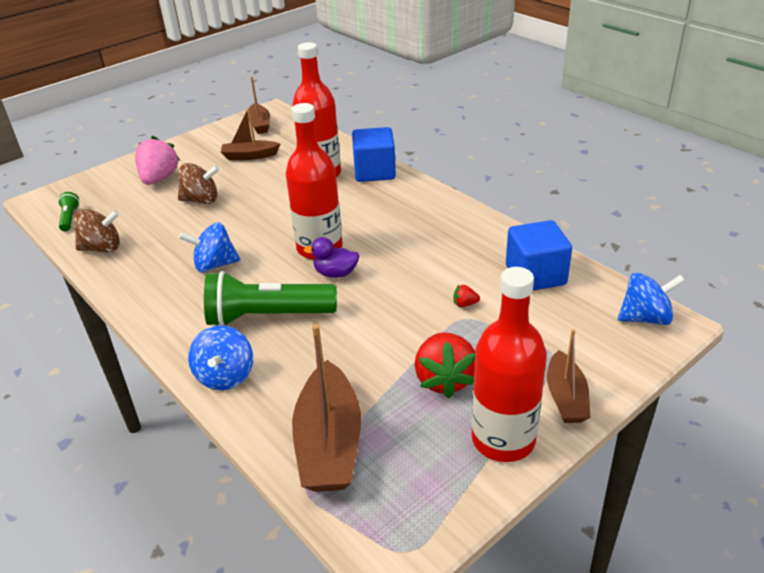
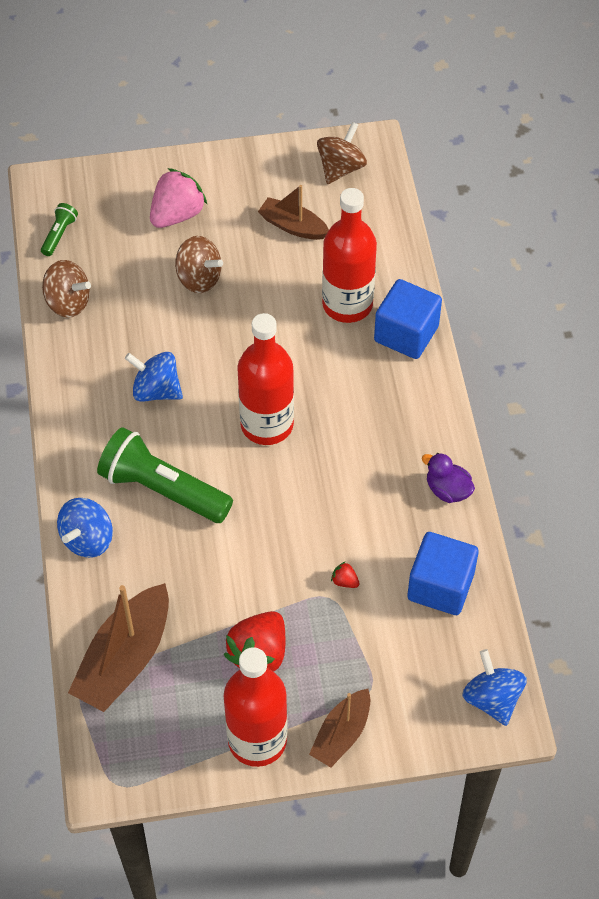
camera: 30 degrees right, 20 degrees up
brown boat [247,77,270,134] -> brown spinning top [317,122,367,184]
purple duck [303,237,359,278] -> purple duck moved to [422,453,475,503]
blue spinning top [618,273,685,325] -> blue spinning top turned 135 degrees counterclockwise [463,649,527,726]

